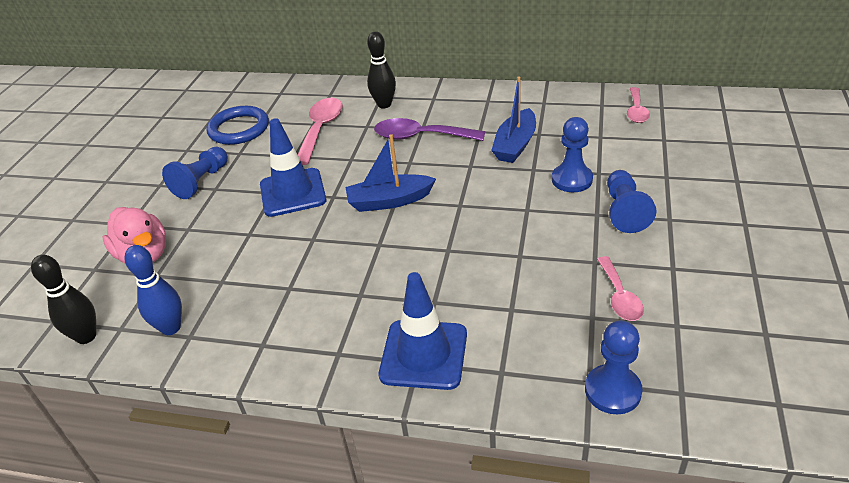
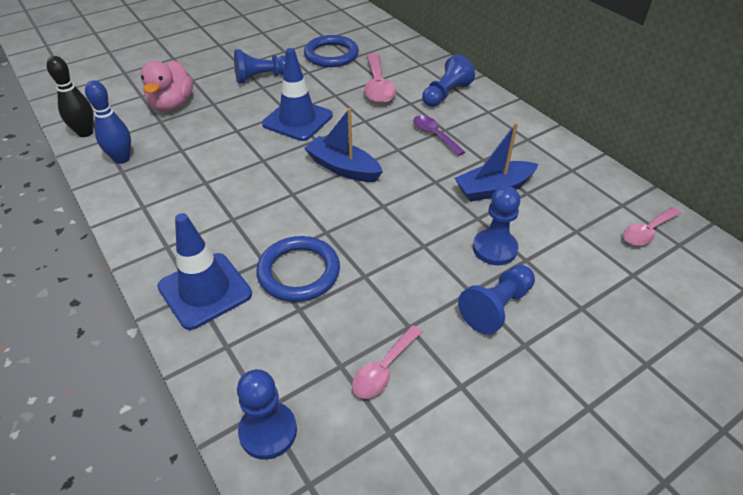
camera: 40 degrees right, 5 degrees up
pink spoon [298,98,343,165] -> pink spoon turned 120 degrees clockwise [364,53,396,104]
black bowling pin [367,31,396,108] -> blue pawn [422,55,475,107]
purple spoon [374,118,485,141] -> purple spoon [413,115,465,156], size x0.64
none -> blue ring [256,236,340,302]

